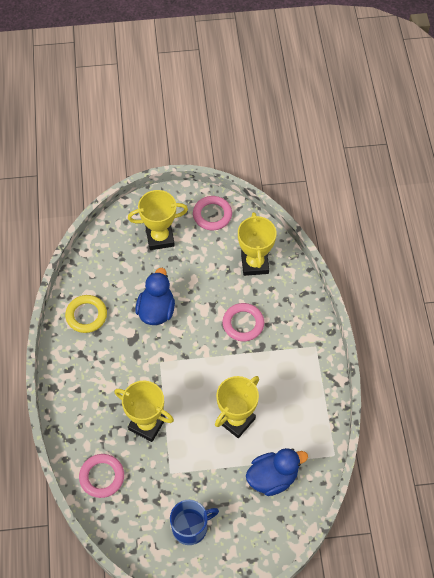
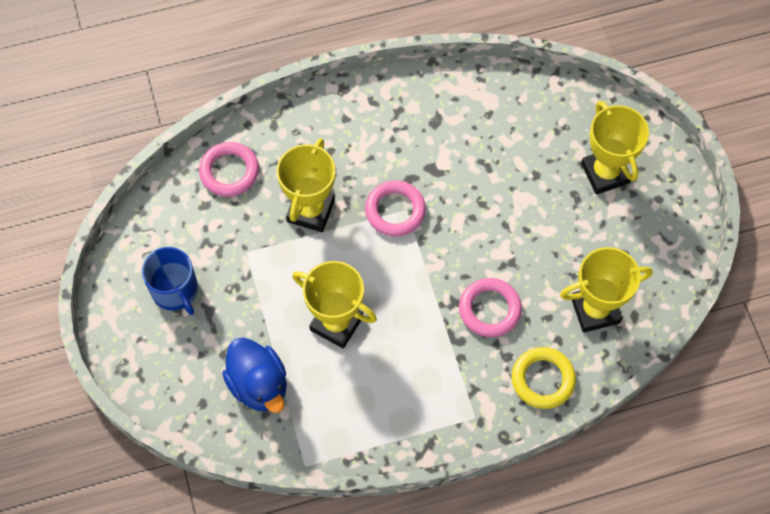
camera: 80 degrees right, 5 degrees up
yellow ring [65,295,107,333] -> yellow ring moved to [512,347,576,409]
blue duck [136,268,175,325] -> none
pink ring [193,196,232,230] -> pink ring moved to [365,180,426,237]

